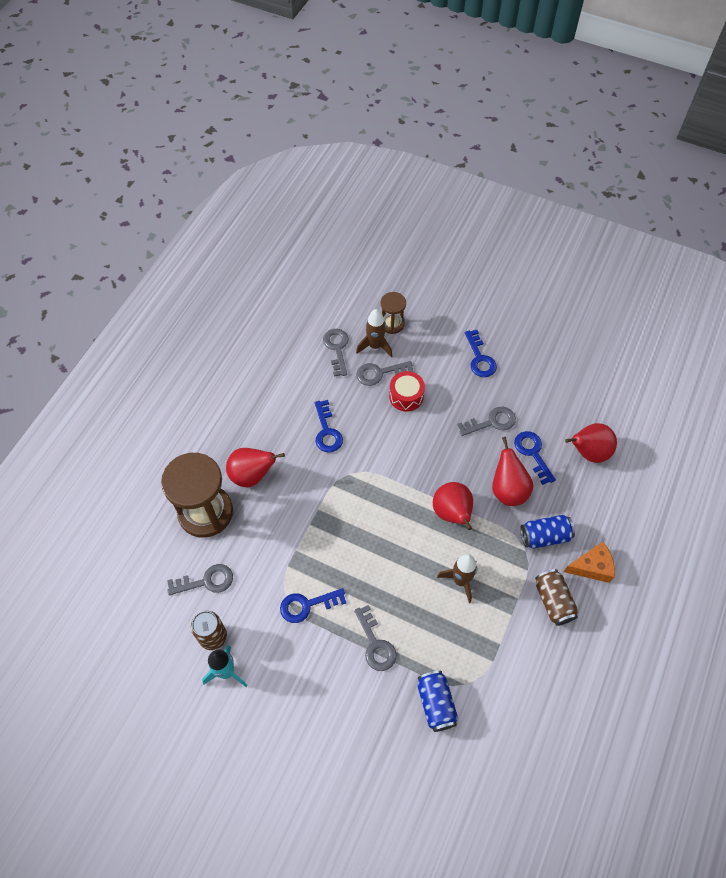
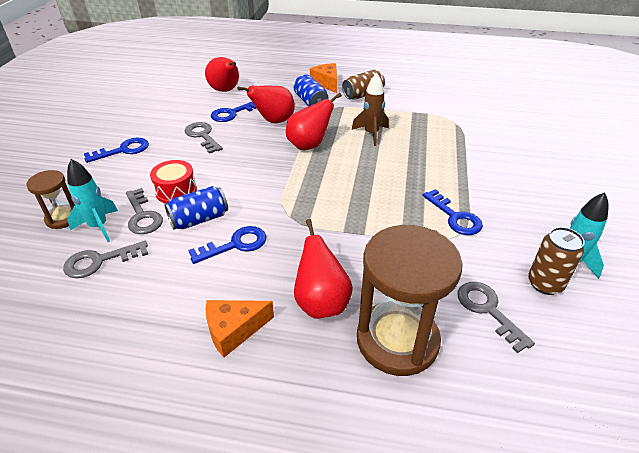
camera: 105 degrees left, 20 degrees down
grey key [354,605,397,671] -> none
brown rocket [356,309,392,357] -> turquoise rocket [67,159,118,242]
blue can [417,670,458,732] -> blue can moved to [164,186,228,229]
none -> orange cheese [206,300,274,357]

